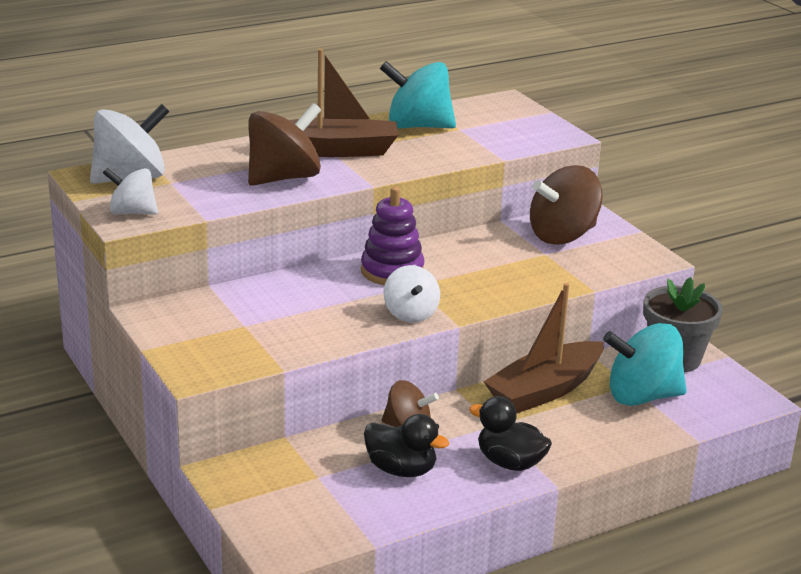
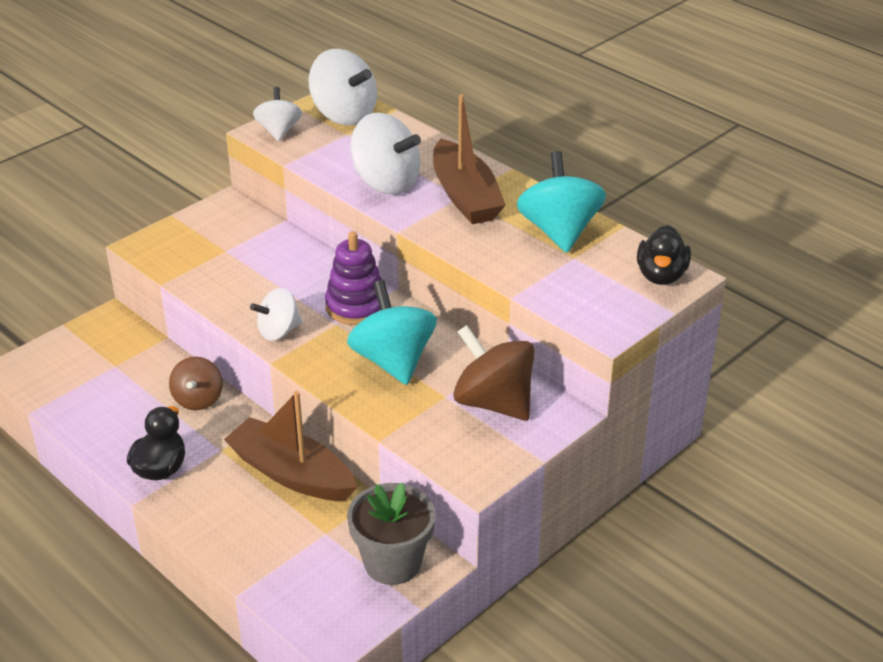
camera: 75 degrees right, 10 degrees up
brown spinning top [248,103,321,186] -> white spinning top [351,112,421,195]
black duck [364,414,450,477] -> black duck moved to [637,225,691,285]
turquoise spinning top [603,323,687,406] -> turquoise spinning top moved to [347,280,437,385]

